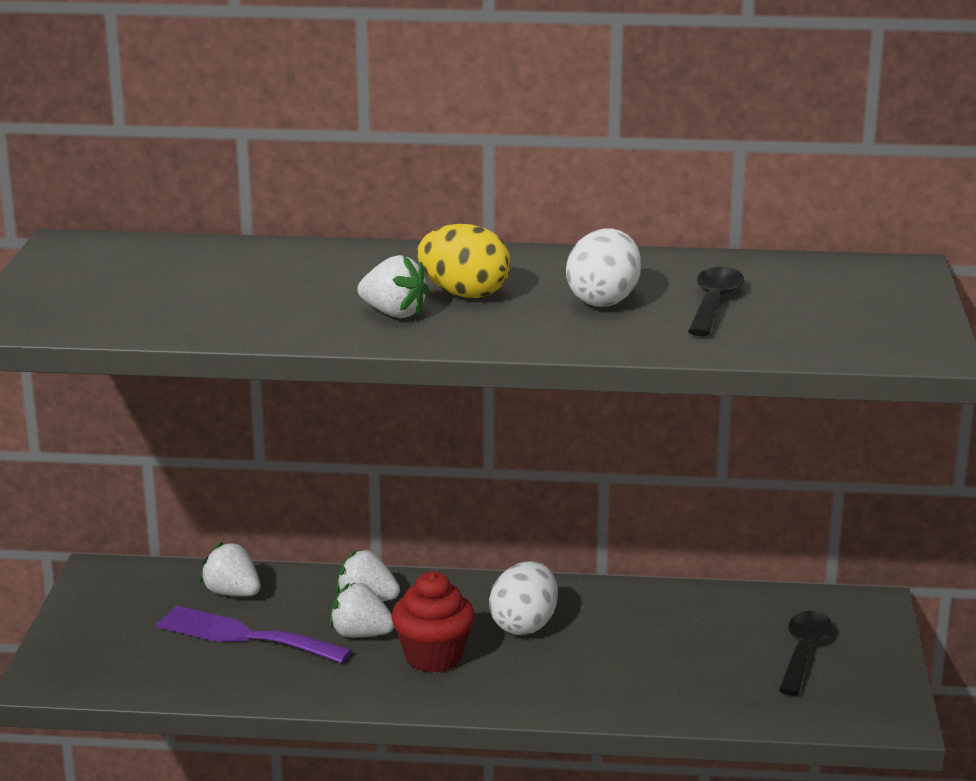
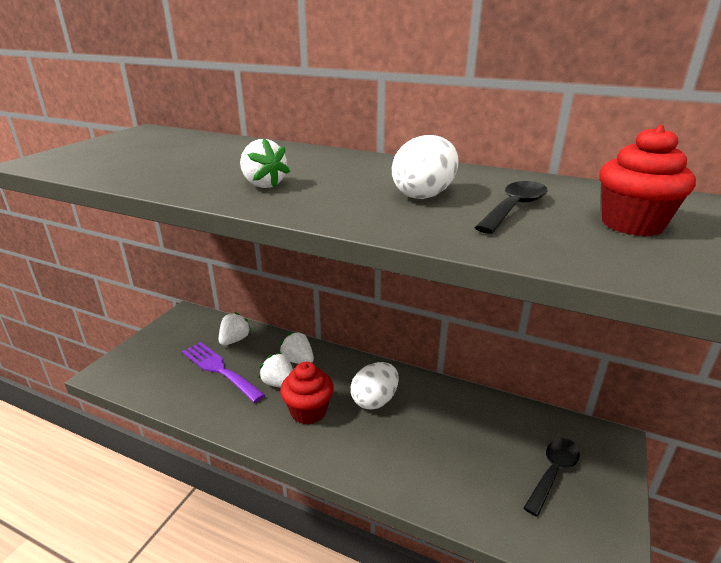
camera: 20 degrees right, 5 degrees up
white strawberry [200,542,260,596] -> white strawberry turned 60 degrees clockwise [219,312,252,345]
yellow egg [417,224,510,298] -> none
none -> red cupcake [599,125,696,237]

